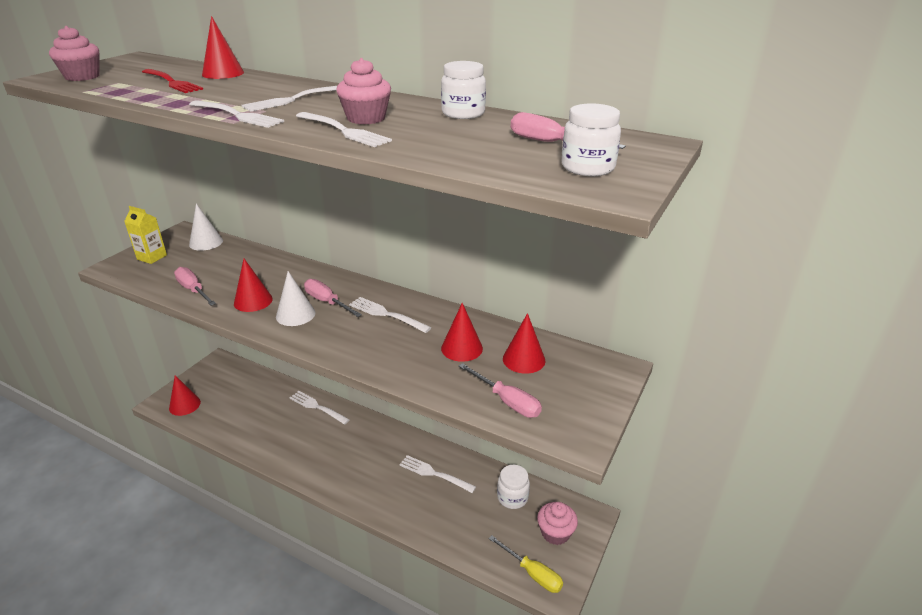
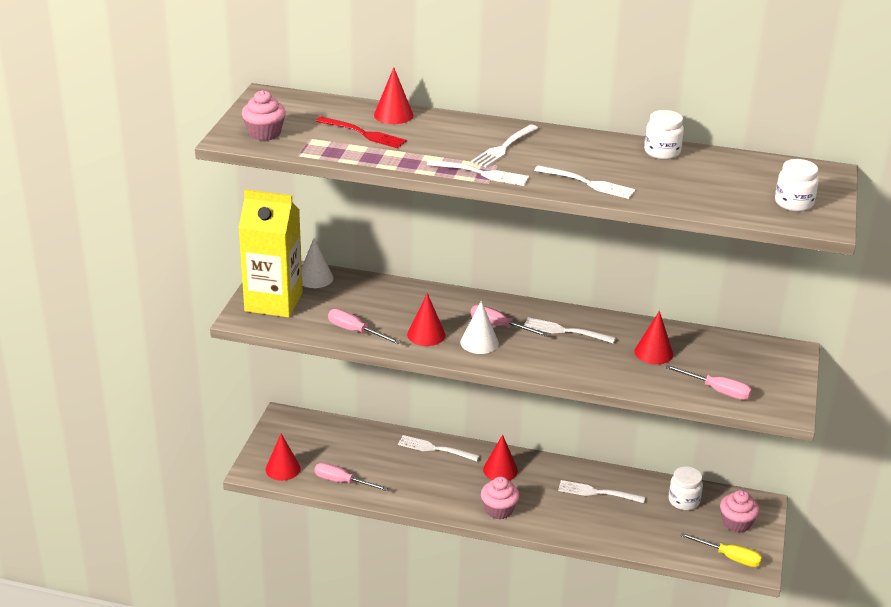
camera: 15 degrees left, 0 degrees up
yellow carton [124,206,167,264] -> yellow carton [238,189,303,318], size x2.10
pink cupcake [336,58,391,124] -> pink cupcake moved to [481,477,519,519]
red cone [503,313,545,374] -> red cone moved to [483,435,518,481]
pink screwdriver [511,112,626,149] -> pink screwdriver moved to [315,463,388,491]

